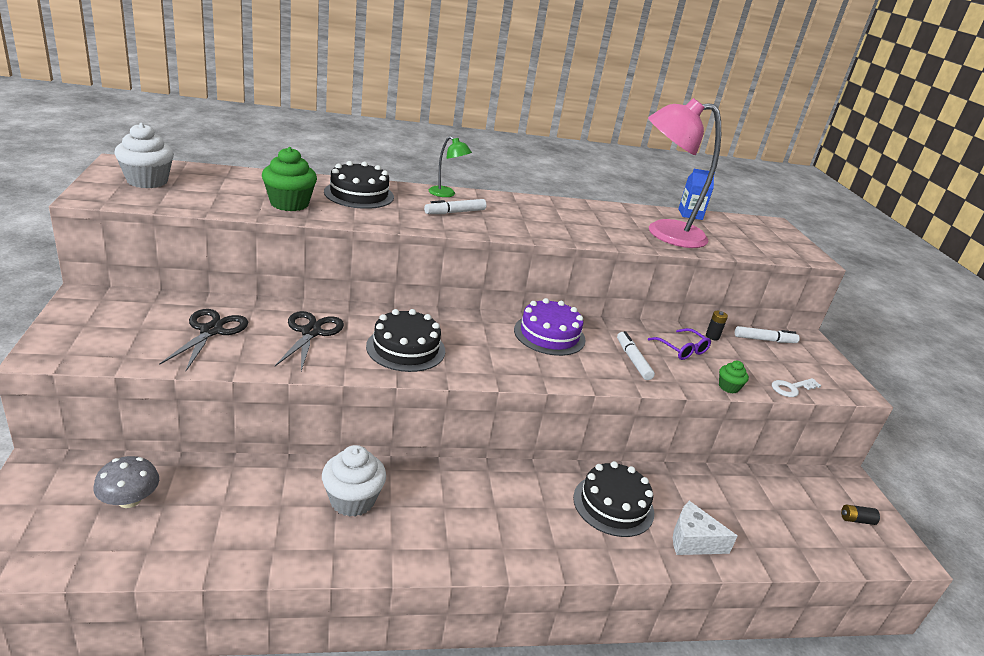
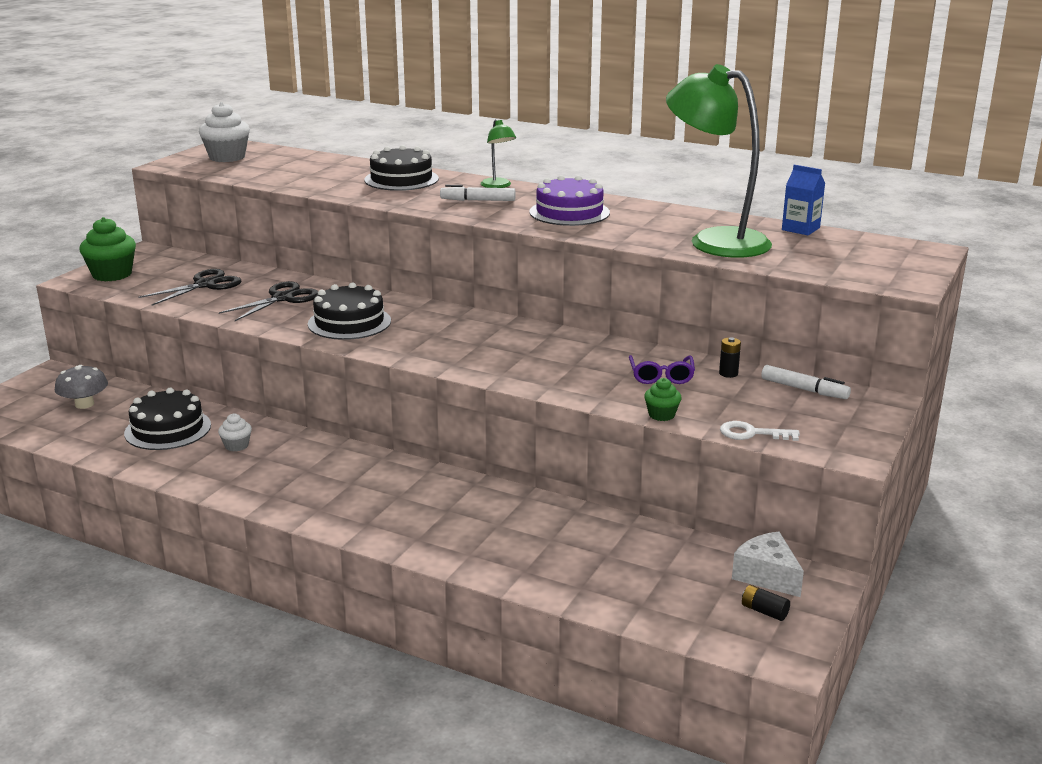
camera: 40 degrees right, 5 degrees down
green cupcake [262,147,317,211] -> green cupcake moved to [80,217,136,282]
white cupcake [322,445,386,517] -> white cupcake [218,413,252,451], size x0.53
purple cake [514,298,585,356] -> purple cake moved to [529,175,610,226]
black cake [573,461,654,537] -> black cake moved to [124,388,211,450]
white marker [617,331,655,380] -> none
pink lamp [648,98,721,248] -> green lamp [666,64,772,258]
white cheese [673,501,738,555] -> white cheese moved to [732,532,804,597]

